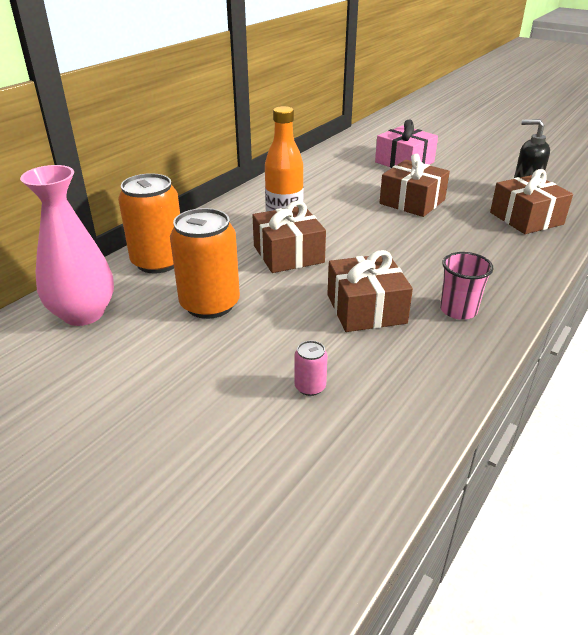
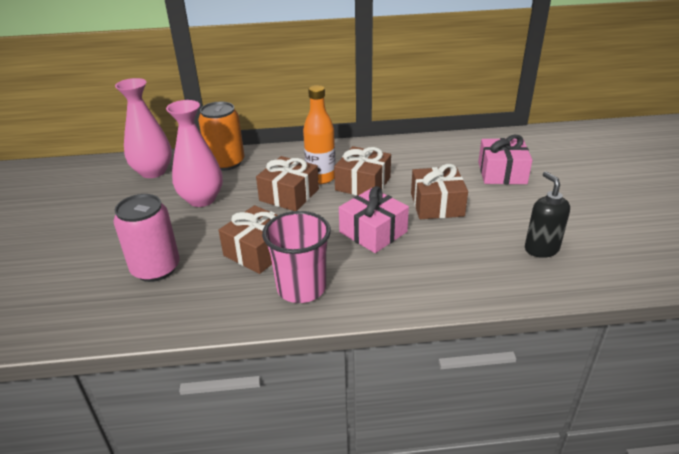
camera: 50 degrees right, 0 degrees up
orange can [170,208,240,319] -> pink vase [166,100,223,207]
pink can [294,340,327,396] -> pink can [113,194,180,282], size x2.27
pink cup [440,252,494,320] -> pink cup [262,211,331,303], size x1.58
brown gift [490,169,573,234] -> brown gift moved to [334,146,391,196]
none -> pink gift [339,186,409,253]

